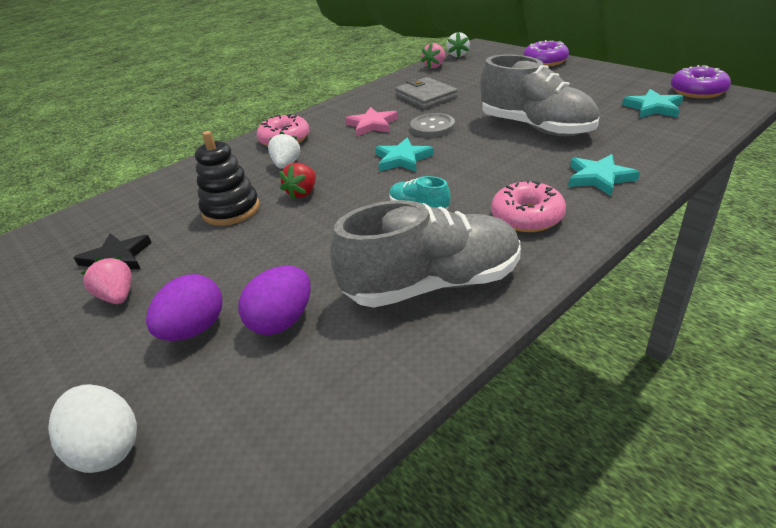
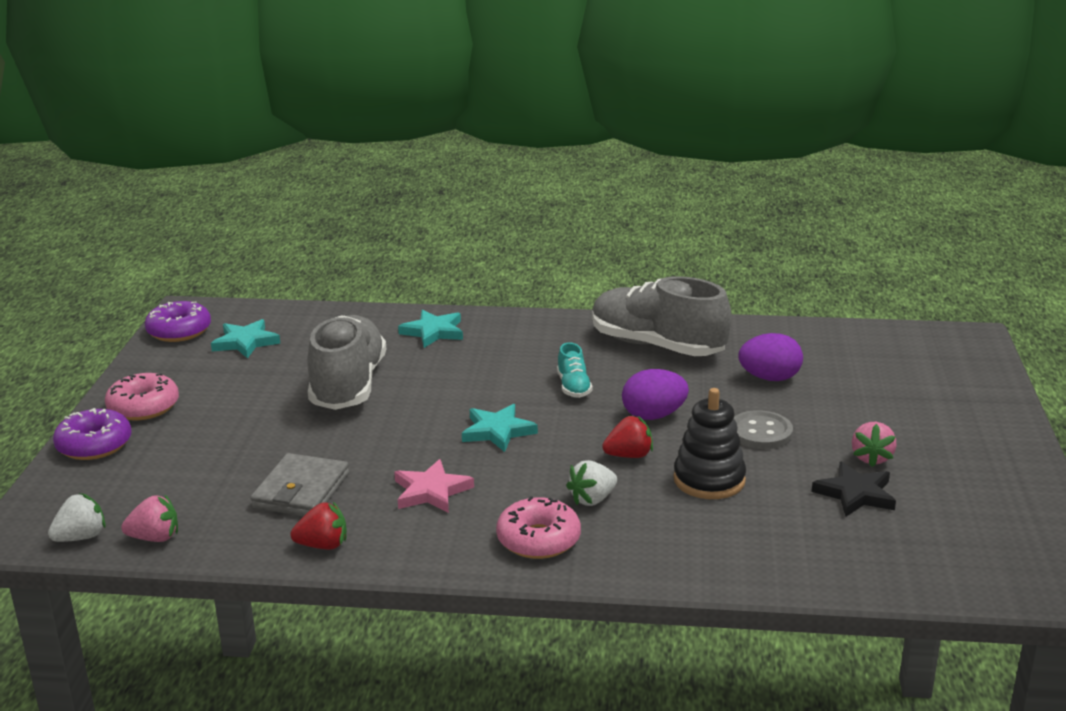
camera: 135 degrees left, 10 degrees down
white egg [48,384,137,473] -> none
purple egg [146,274,222,341] -> purple egg moved to [622,369,689,420]
grey button [410,113,455,137] -> grey button moved to [734,410,793,449]
pink donut [491,180,566,232] -> pink donut moved to [105,373,179,421]
none -> red strawberry [290,502,347,550]

